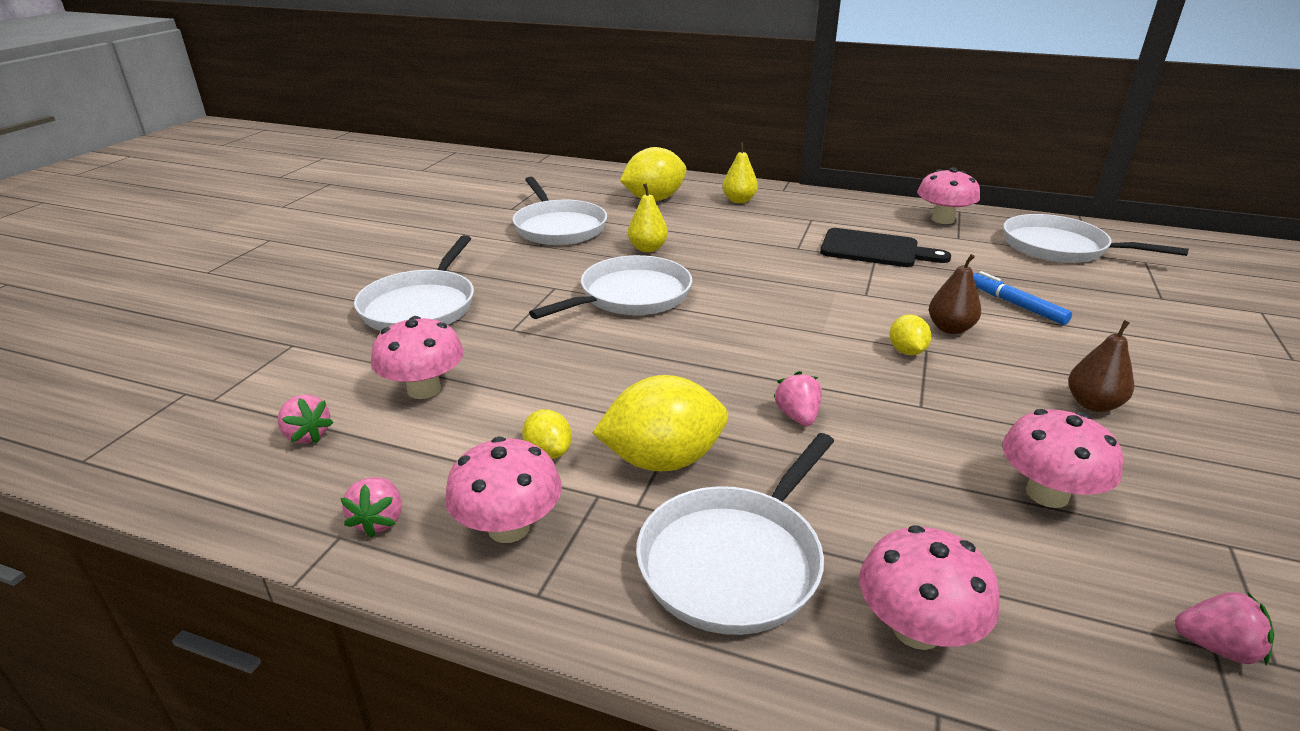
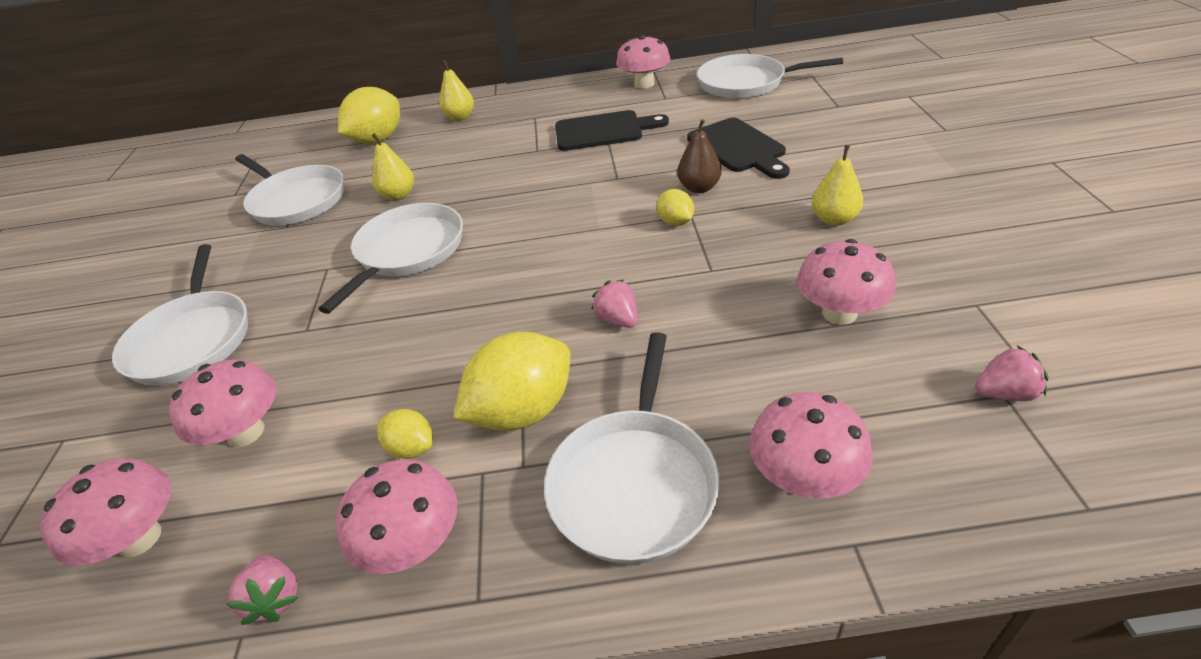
camera: 20 degrees left, 10 degrees up
pink strawberry [278,394,334,443] -> pink mushroom [40,458,171,566]
blue marker [973,271,1072,325] -> black cutting board [687,118,790,179]
brown pear [1068,320,1134,412] -> yellow pear [812,145,863,226]

